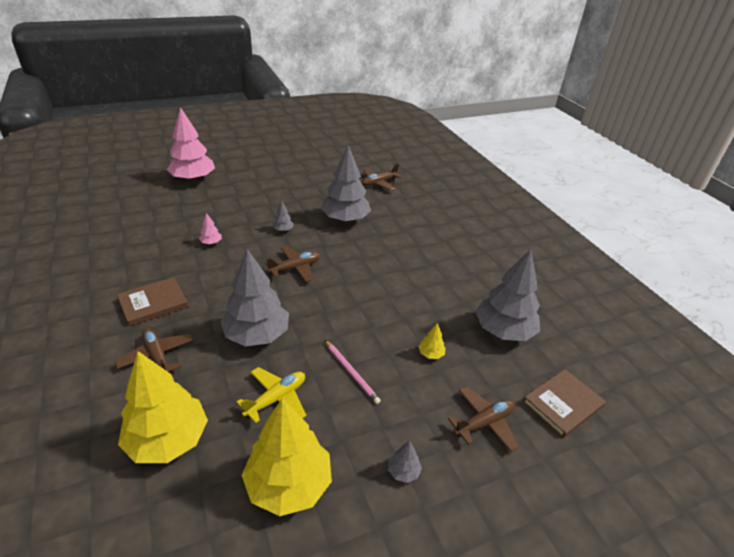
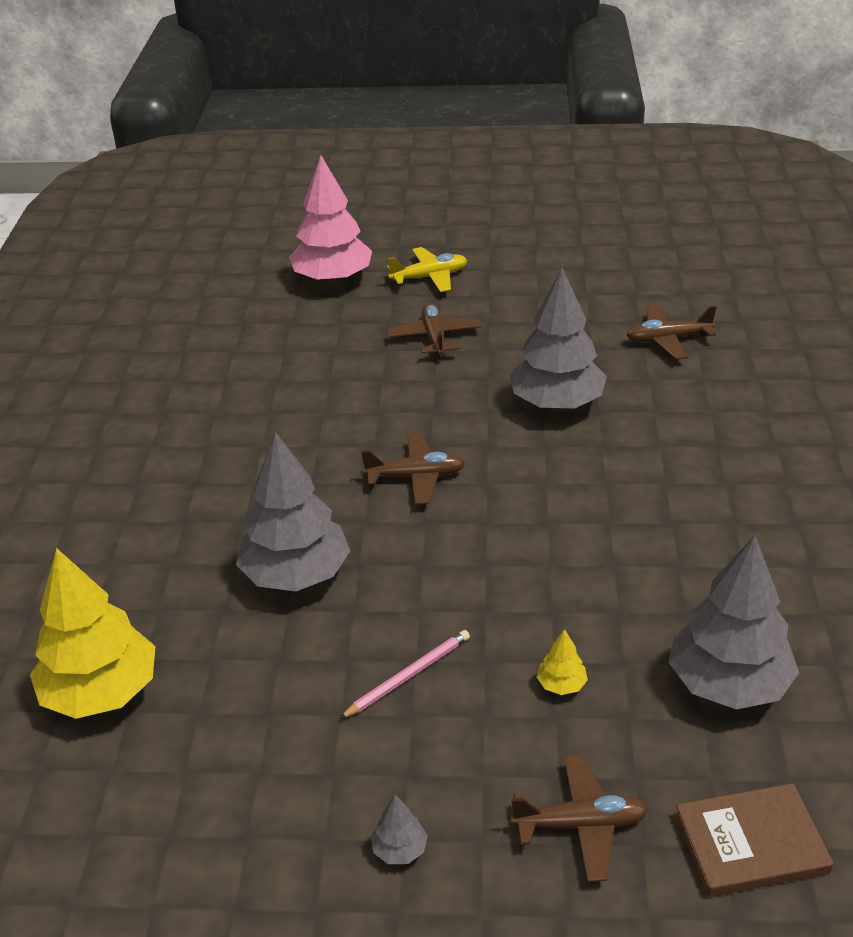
camera: 30 degrees right, 0 degrees up
brown plane [115,328,194,372] -> brown plane moved to [387,303,482,359]
brown book [117,277,188,326] -> none
pink tree [199,213,222,244] -> none
yellow plane [237,367,306,424] -> yellow plane moved to [387,247,467,292]
yellow tree [242,398,332,516] -> none
grey tree [273,201,294,231] -> none
pink pencil [325,340,381,404] -> pink pencil turned 120 degrees counterclockwise [339,630,470,719]

